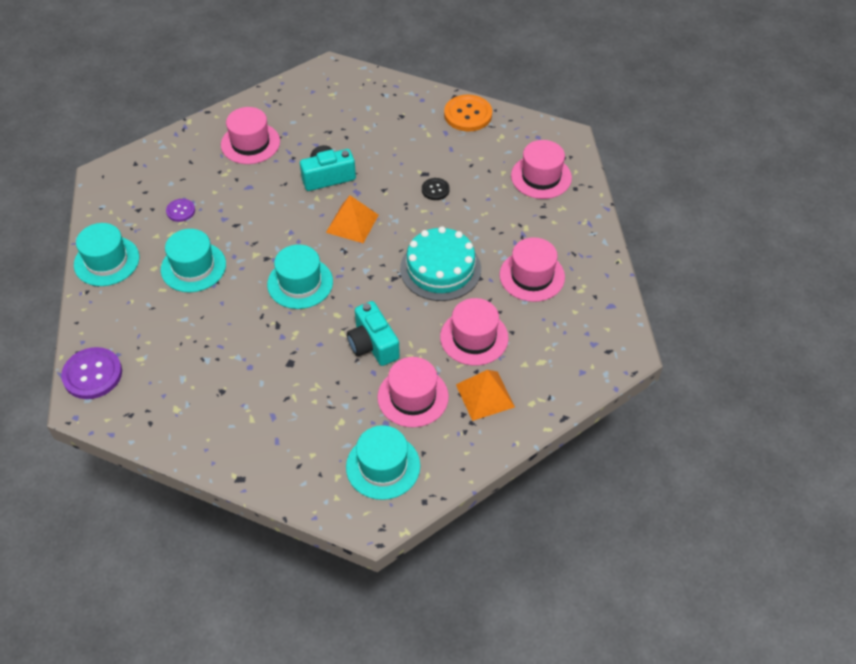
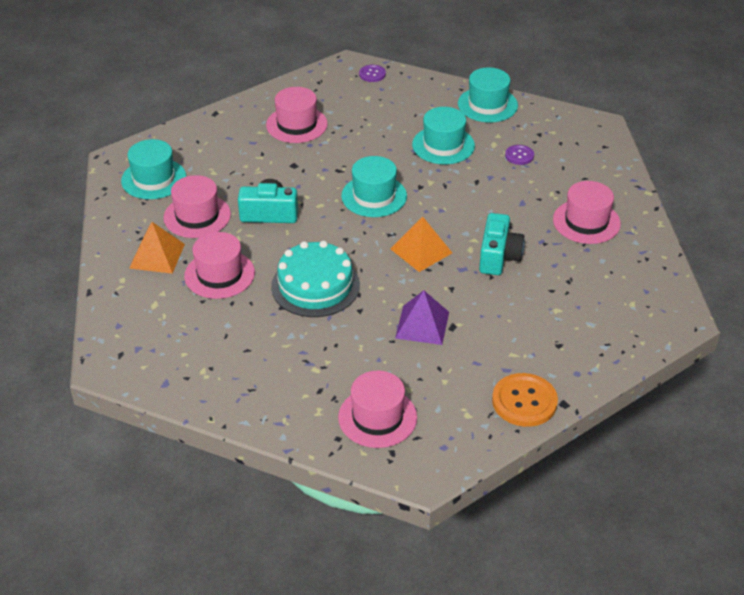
camera: 120 degrees right, 10 degrees down
purple button [61,347,122,399] -> purple button [359,65,386,82], size x0.55
black button [422,178,450,200] -> purple pyramid [395,290,449,345]
pink hat [500,237,565,302] -> pink hat moved to [266,87,328,143]

